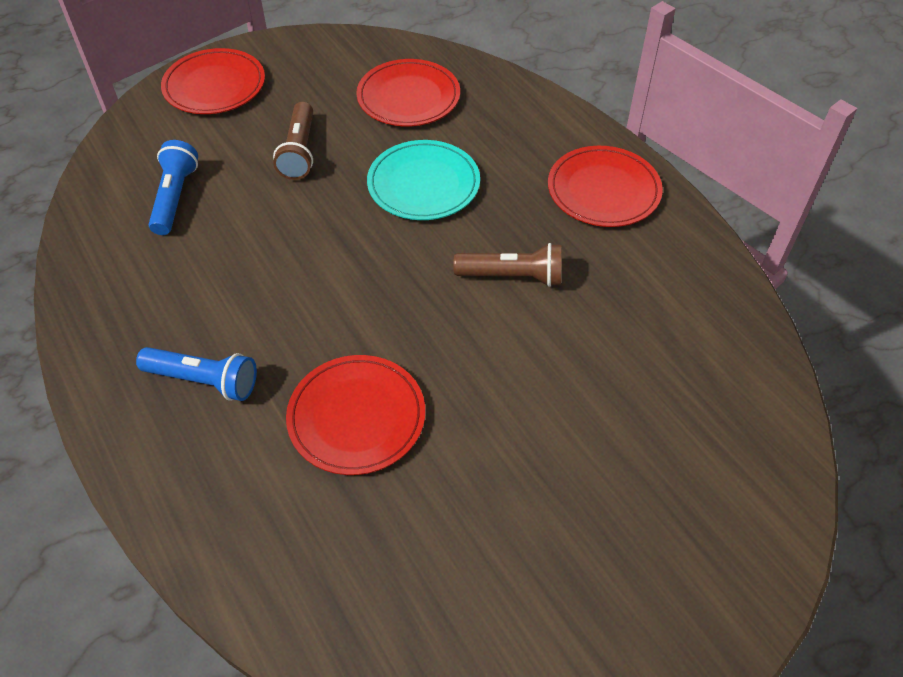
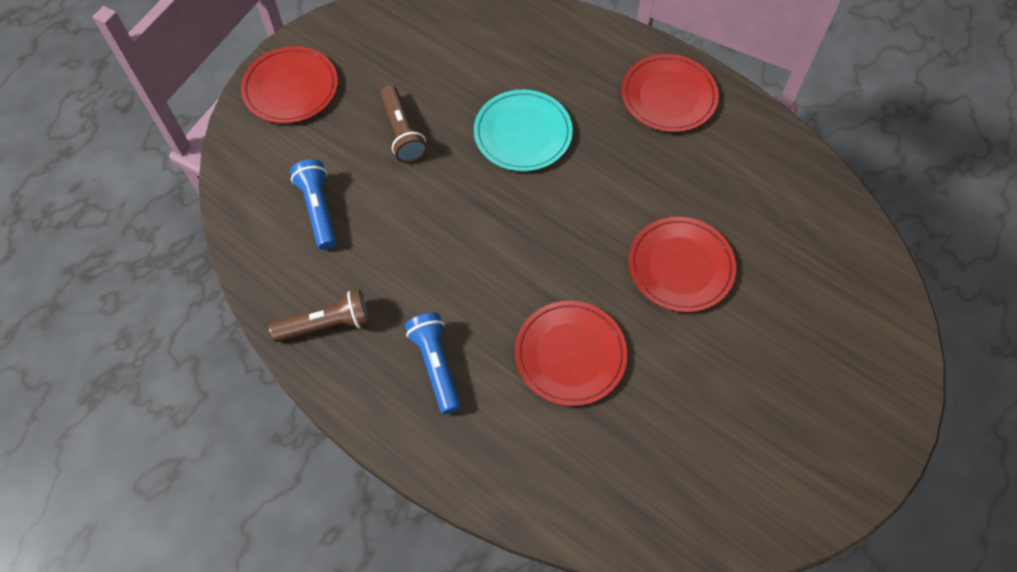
camera: 20 degrees left, 10 degrees up
blue flashlight [136,347,257,401] -> blue flashlight turned 105 degrees counterclockwise [405,313,461,414]
red plate [356,59,460,126] -> red plate moved to [628,217,736,312]
brown flashlight [453,243,561,287] -> brown flashlight moved to [268,289,370,342]

